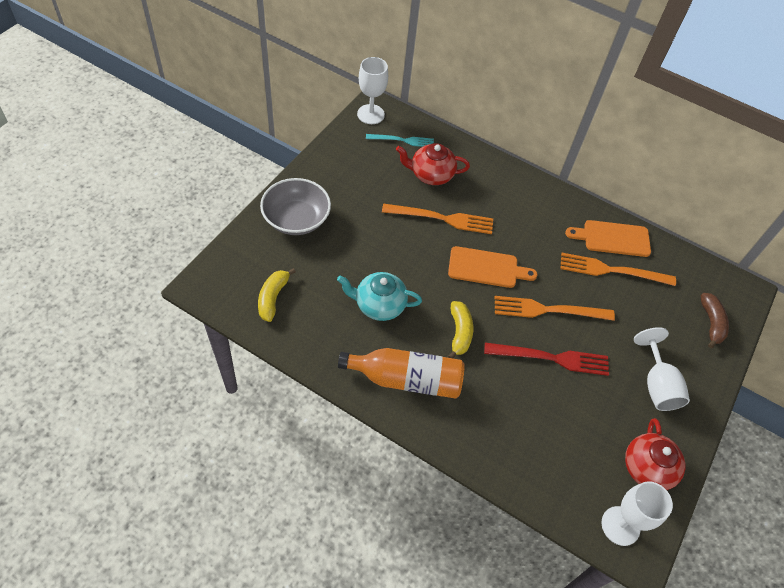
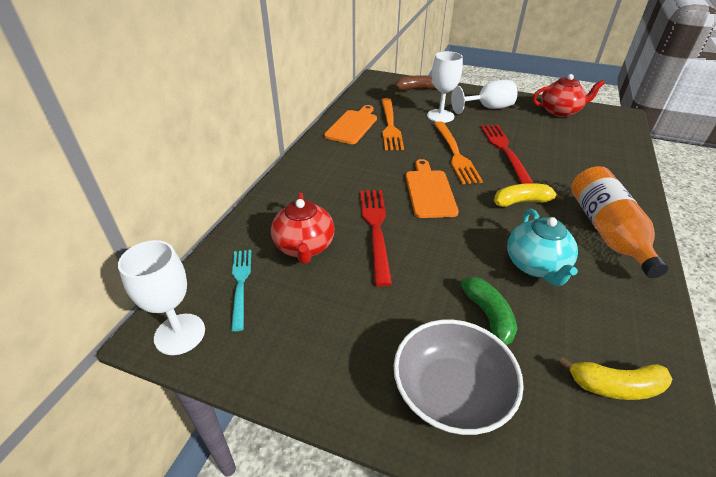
camera: 95 degrees left, 15 degrees down
orange fork [382,203,493,234] -> red fork [360,190,392,287]
orange cutting board [565,220,651,257] -> orange cutting board turned 150 degrees counterclockwise [324,105,377,144]
white goblet [601,481,673,546] -> white goblet moved to [427,51,463,123]
none -> green banana [461,277,517,345]

